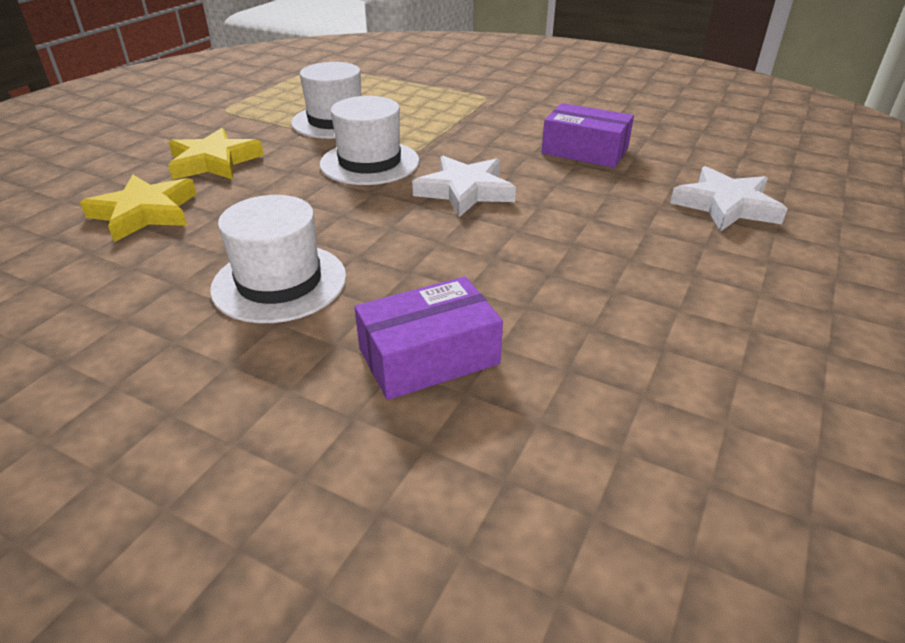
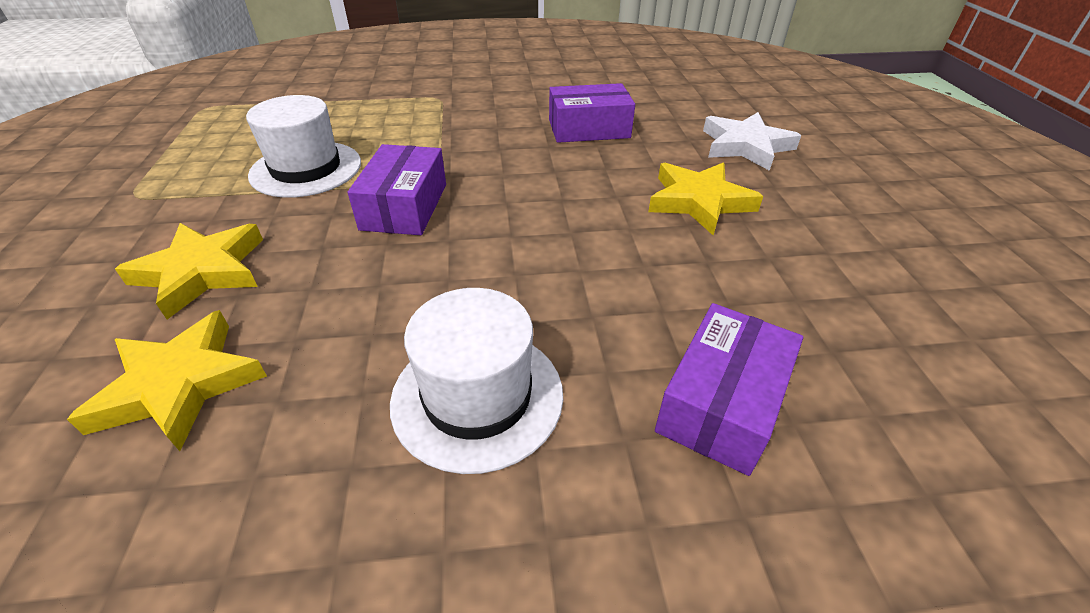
camera: 35 degrees left, 5 degrees up
white hat [320,96,419,185] -> purple box [347,144,446,235]
white star [412,156,516,217] -> none
none -> yellow star [648,162,763,236]

